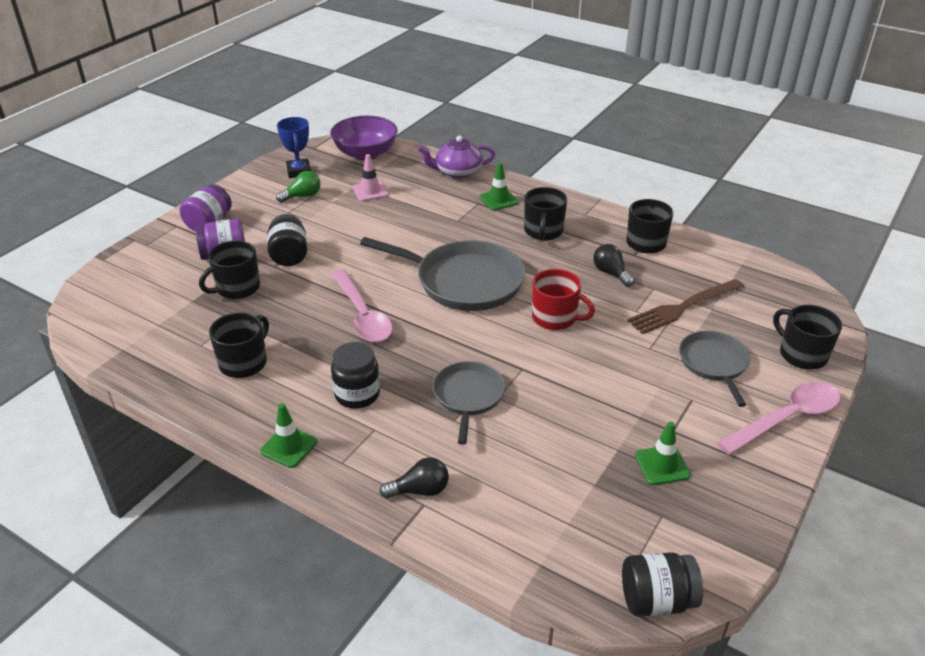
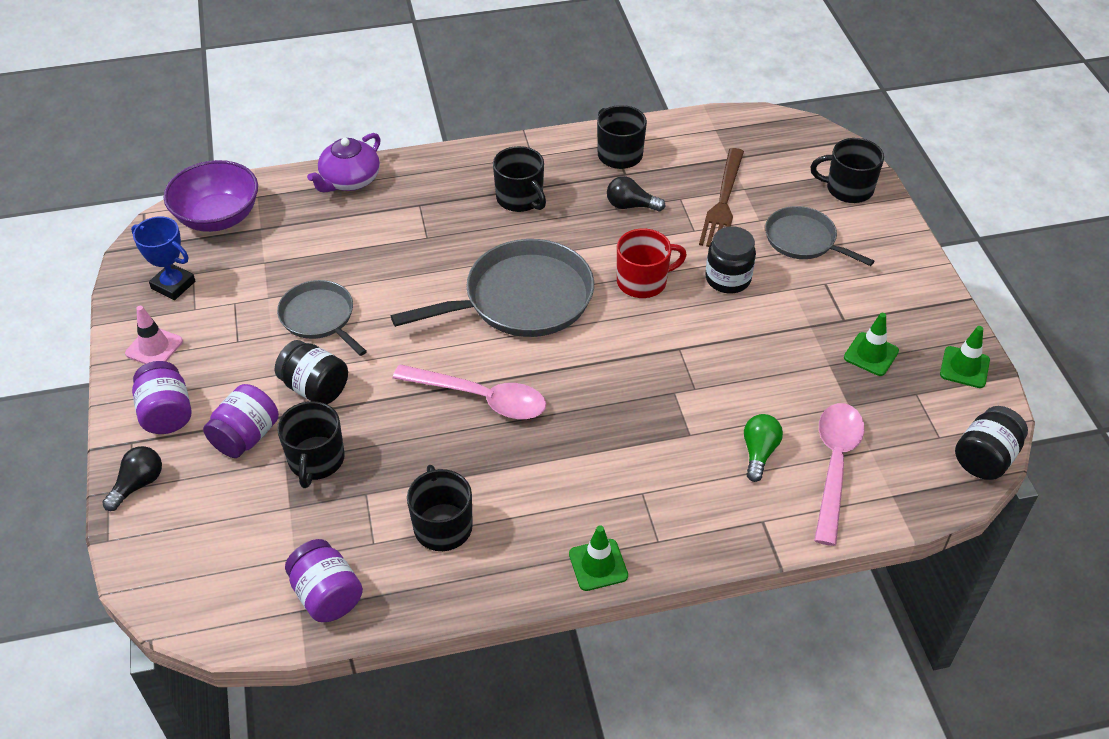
camera: 45 degrees left, 10 degrees up
green light bulb [276,171,321,203] -> green light bulb moved to [744,414,783,482]
black jar [331,342,380,409] -> black jar moved to [705,226,756,293]
pink traffic cone [353,154,389,201] -> pink traffic cone moved to [125,306,183,364]
black light bulb [379,457,449,498] -> black light bulb moved to [102,446,162,511]
grey pan [433,361,505,445] -> grey pan moved to [277,280,367,356]
green traffic cone [480,162,519,210] -> green traffic cone moved to [940,326,990,388]
pink spoon [717,382,841,455] -> pink spoon moved to [814,403,865,546]
none -> purple jar [285,539,363,622]

